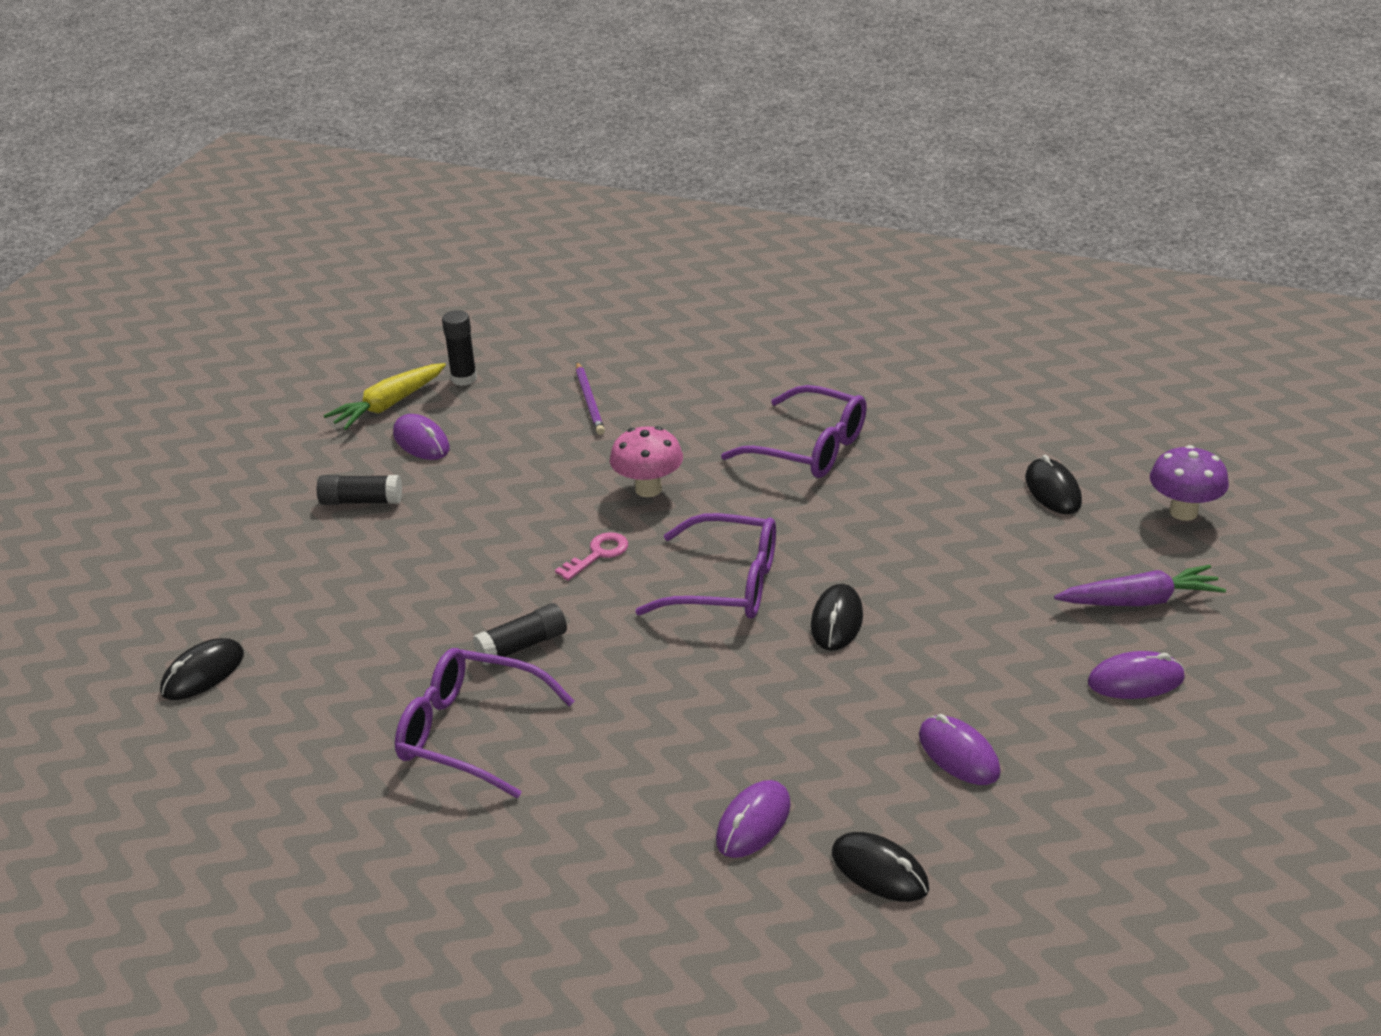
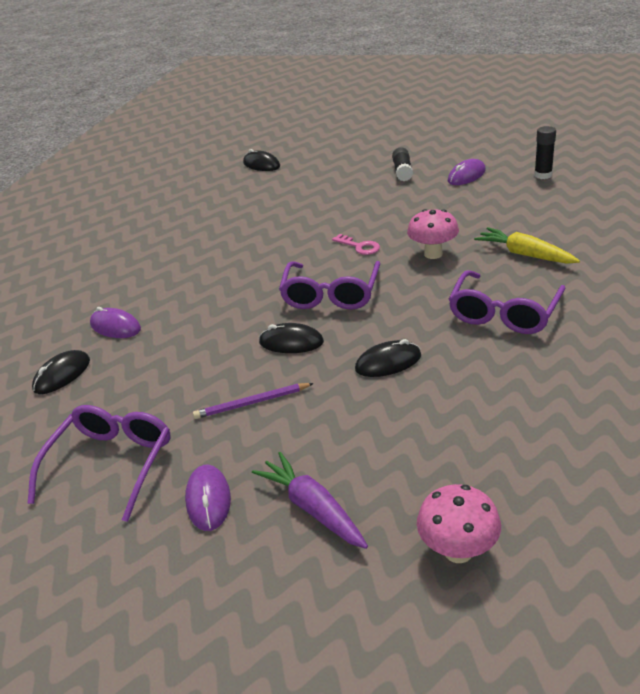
camera: 90 degrees right, 0 degrees up
yellow carrot [324,363,446,430] -> yellow carrot moved to [474,227,580,264]
purple glasses [395,648,575,798] -> purple glasses moved to [27,405,171,522]
black glue stick [473,603,567,666] -> none
purple pencil [576,362,605,435] -> purple pencil moved to [193,383,314,419]
purple mouse [919,714,1001,785] -> none
black mouse [1025,455,1082,514] -> black mouse moved to [355,339,421,377]
purple carrot [1054,565,1226,606] -> purple carrot turned 150 degrees clockwise [252,452,368,549]
purple mushroom [1150,445,1229,521] -> pink mushroom [417,484,501,563]

